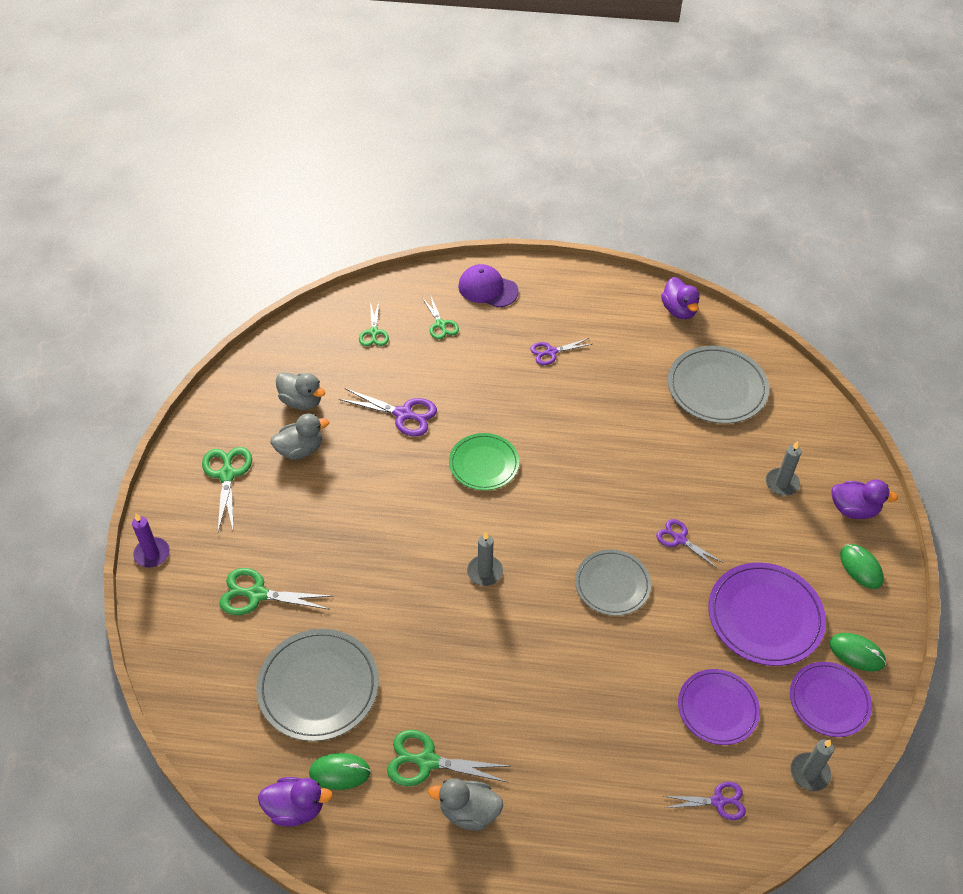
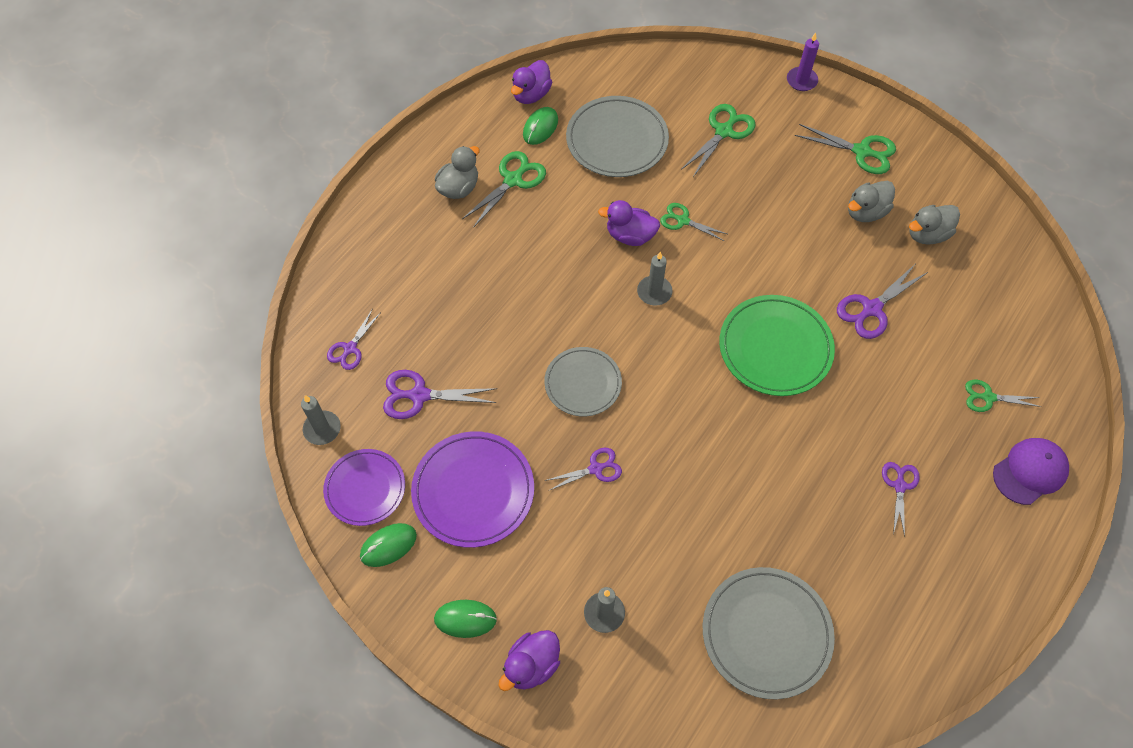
camera: 120 degrees right, 10 degrees up
grey duck [271,413,329,460] -> grey duck turned 45 degrees clockwise [848,181,895,222]
green scissors [359,302,389,346] -> green scissors moved to [660,203,727,241]
green plate [449,433,519,490] -> green plate [719,295,835,396], size x1.50
purple duck [661,277,700,319] -> purple duck moved to [598,200,660,246]
purple plate [678,669,760,745] -> purple scissors [383,370,497,419]

